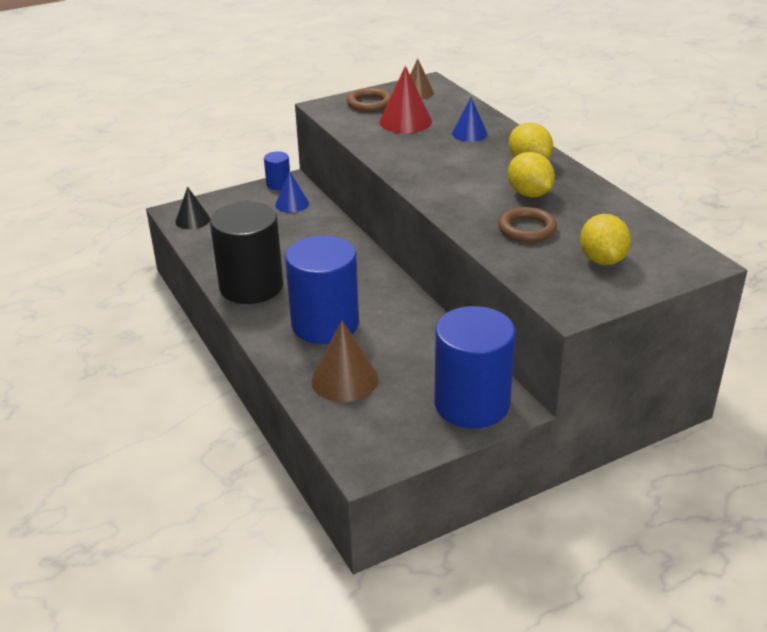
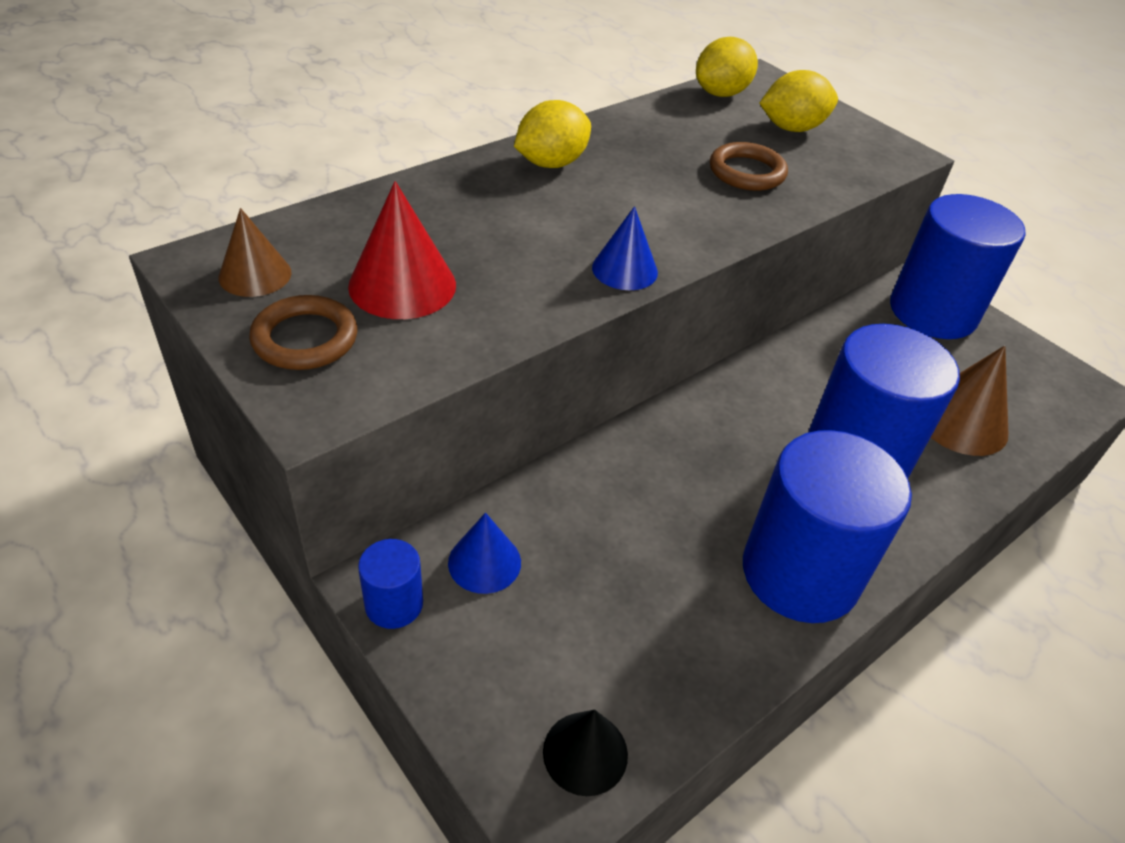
camera: 105 degrees left, 10 degrees up
black cylinder [210,202,283,304] -> blue cylinder [743,430,912,623]
blue cone [452,97,488,142] -> blue cone moved to [592,206,658,290]
yellow lemon [508,152,555,197] -> yellow lemon moved to [696,37,758,97]

